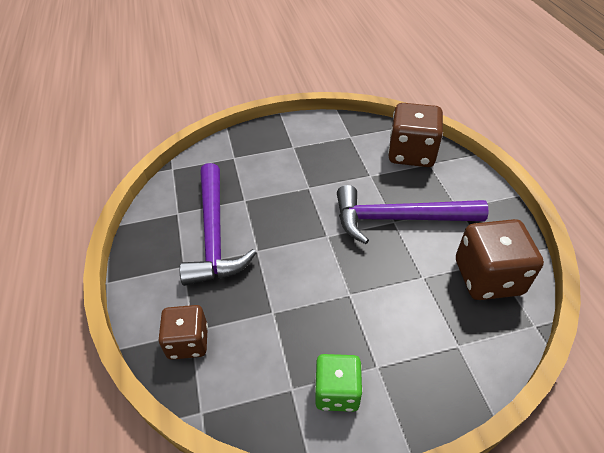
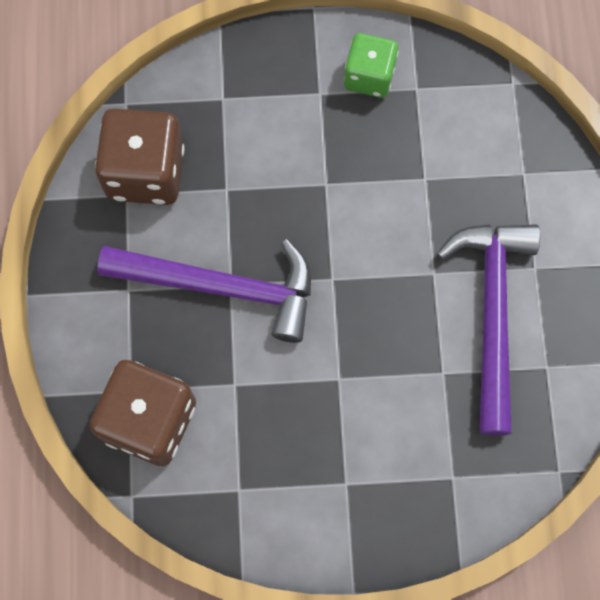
camera: 170 degrees left, 25 degrees up
brown dice [158,305,208,360] -> none

